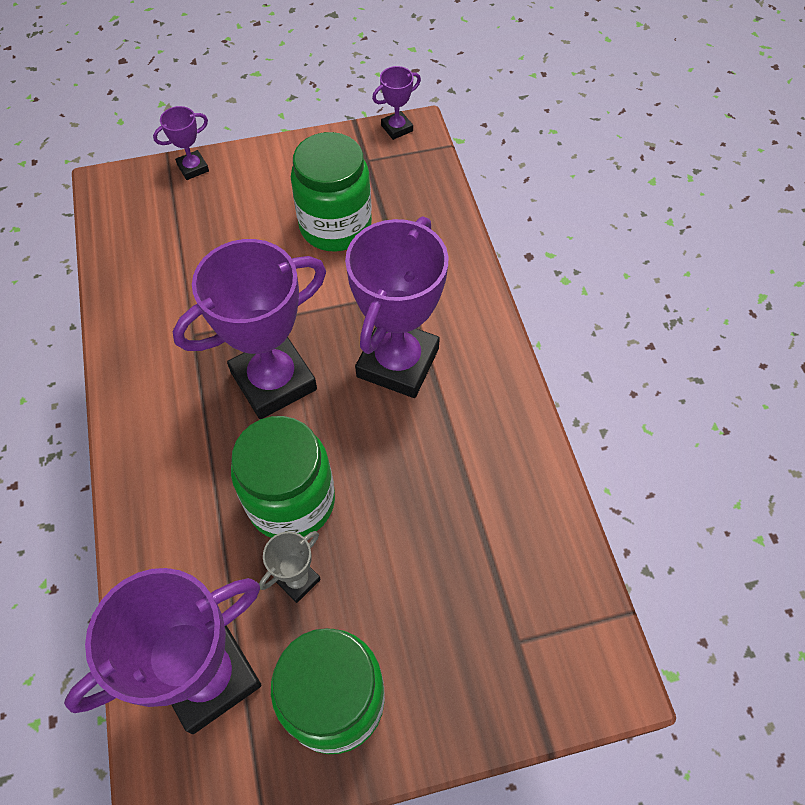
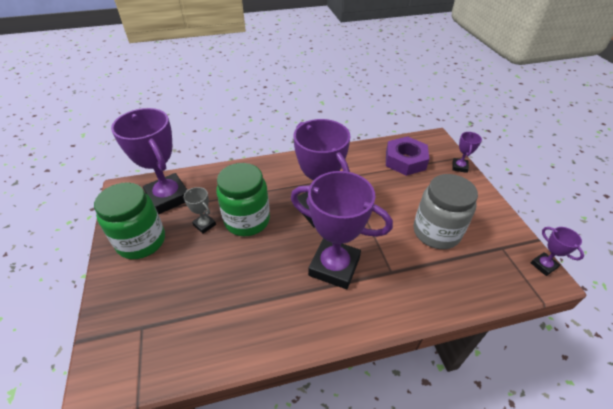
camera: 90 degrees right, 15 degrees down
purple trophy [153,106,209,180] -> purple trophy turned 45 degrees clockwise [452,132,482,173]
green jar [291,132,372,252] -> grey jar [413,174,478,249]
none -> purple nut [386,136,429,176]

